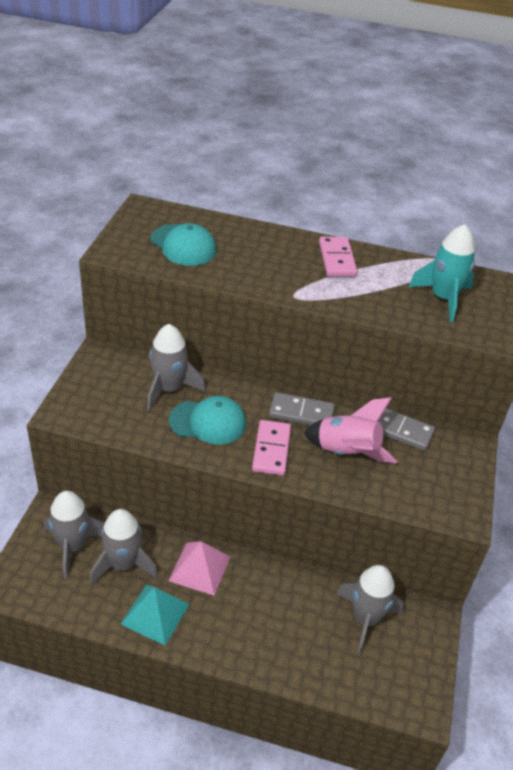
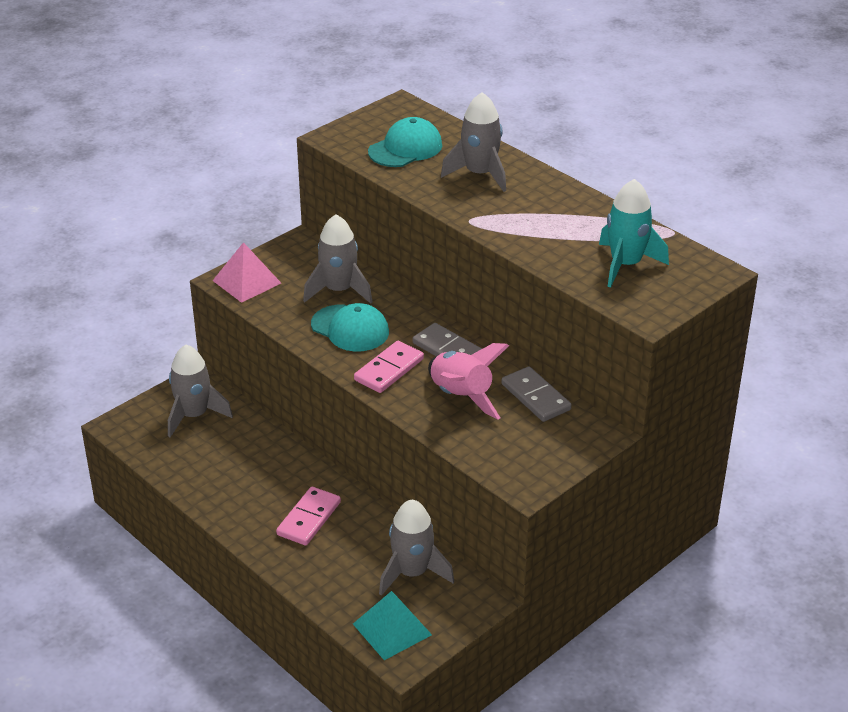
camera: 35 degrees right, 5 degrees down
grey rocket [90,509,158,585] -> grey rocket moved to [441,92,506,192]
turquoise pyramid [120,585,190,645] -> turquoise pyramid moved to [353,591,432,660]
turquoise cap [150,223,216,266] -> turquoise cap turned 120 degrees counterclockwise [368,117,442,167]
pink pyramid [169,541,230,596] -> pink pyramid moved to [212,242,281,303]
pink domino [319,237,358,277] -> pink domino moved to [276,487,341,545]

